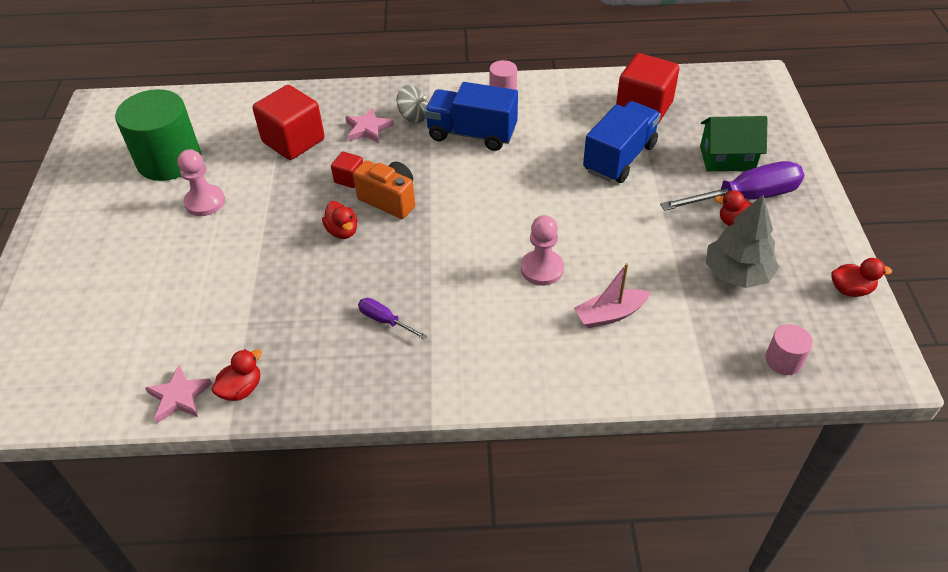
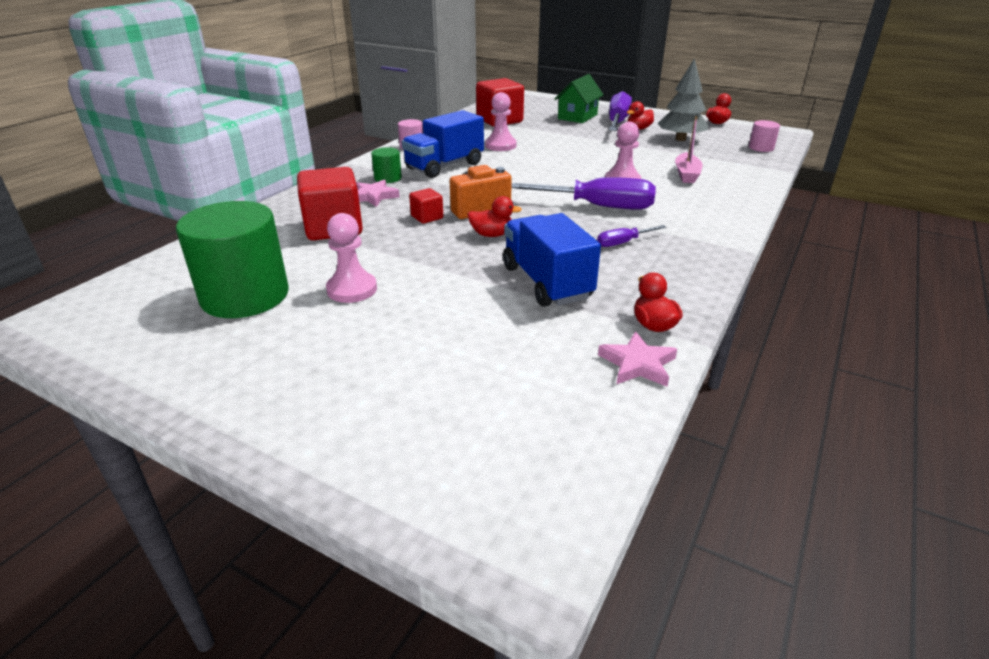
camera: 60 degrees left, 15 degrees down
grey spinning top [396,85,428,123] -> green cylinder [371,147,402,183]
blue truck [583,101,661,183] -> blue truck moved to [503,213,601,307]
none -> pink pawn [485,92,517,151]
none -> purple screwdriver [511,177,656,210]

